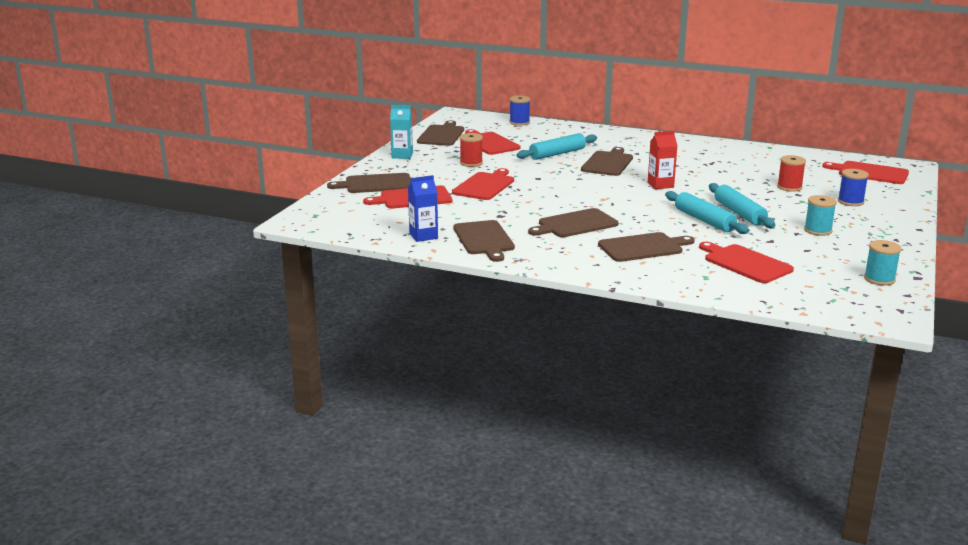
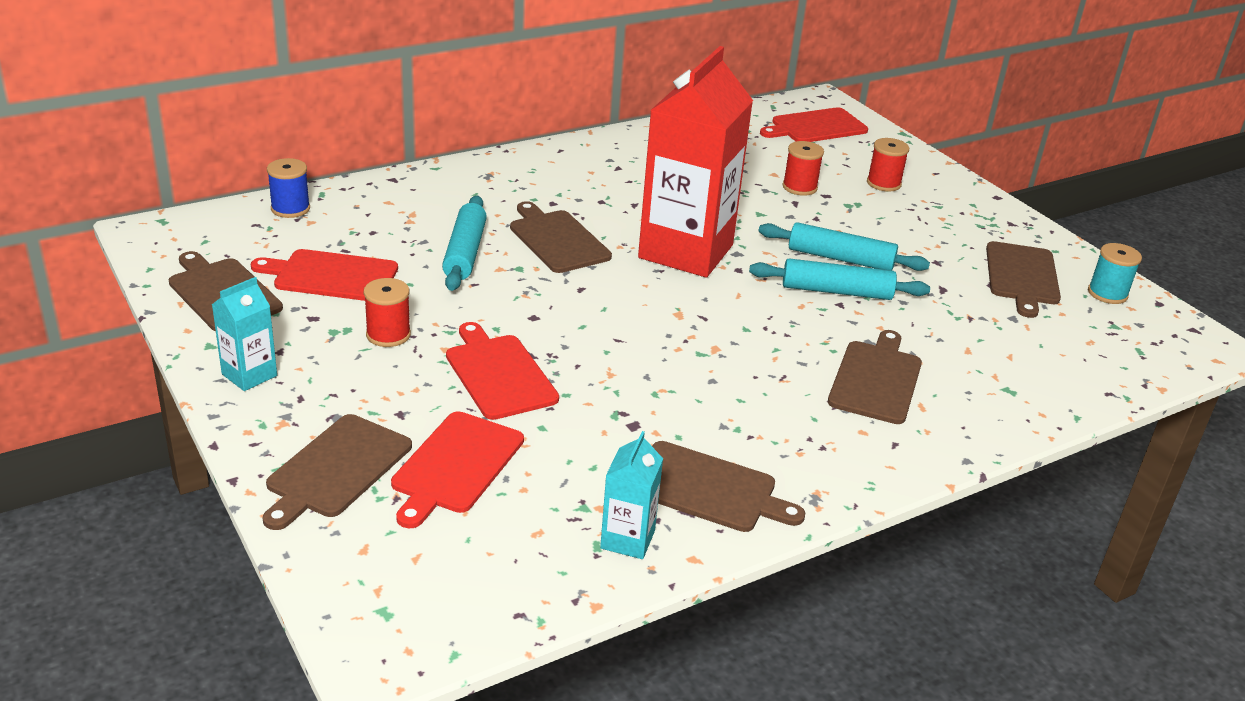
camera: 55 degrees left, 10 degrees up
blue carton [408,175,438,242] -> turquoise carton [600,431,663,559]
brown cutting board [528,208,618,237] -> brown cutting board moved to [986,241,1061,318]
red carton [648,131,678,189] -> red carton [638,46,753,277], size x2.28
red cutting board [699,242,794,283] -> none
turquoise spool [804,195,837,236] -> none
blue spool [838,169,869,206] -> red spool [867,138,909,192]

